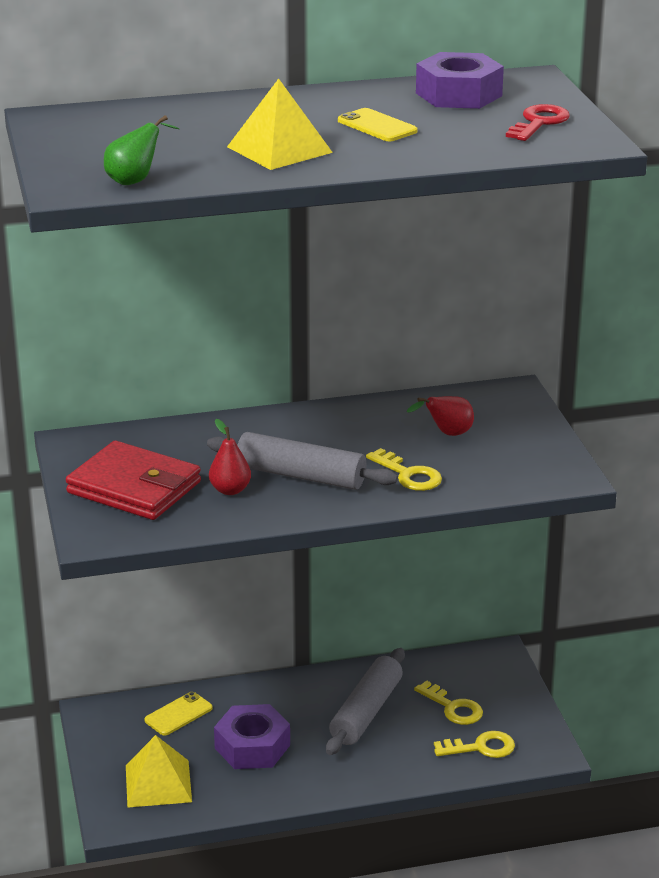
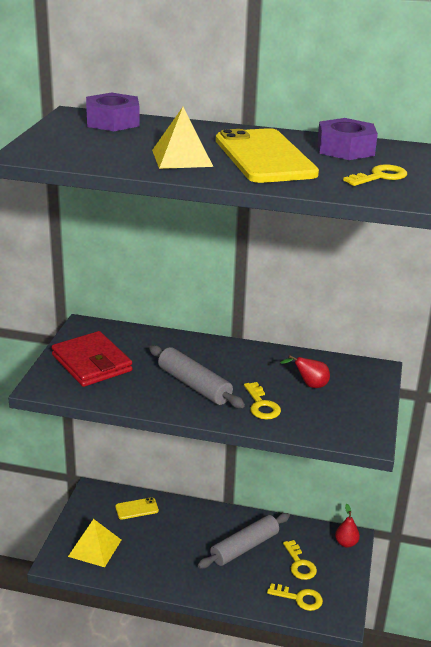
camera: 25 degrees right, 0 degrees up
green pear [104,115,180,185] -> none
red pear [209,419,251,495] -> red pear moved to [335,504,360,548]
purple nut [214,704,290,769] -> purple nut moved to [86,92,140,131]
yellow phone [338,108,418,141] -> yellow phone [216,128,319,183], size x2.29
red key [506,104,570,141] -> yellow key [343,164,407,186]

